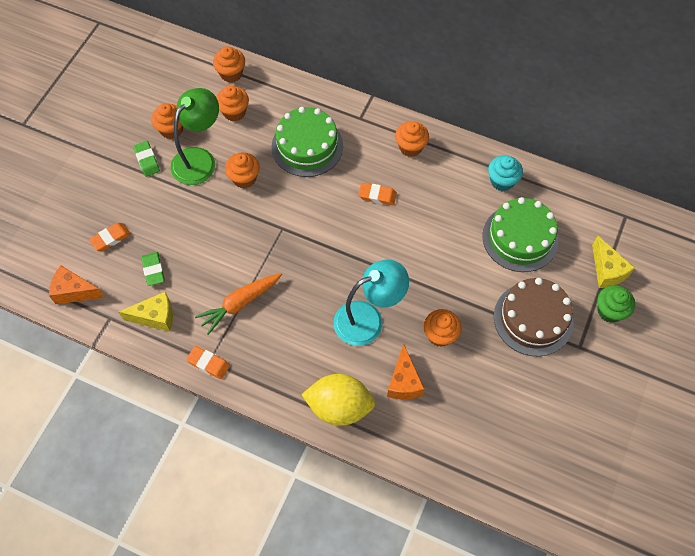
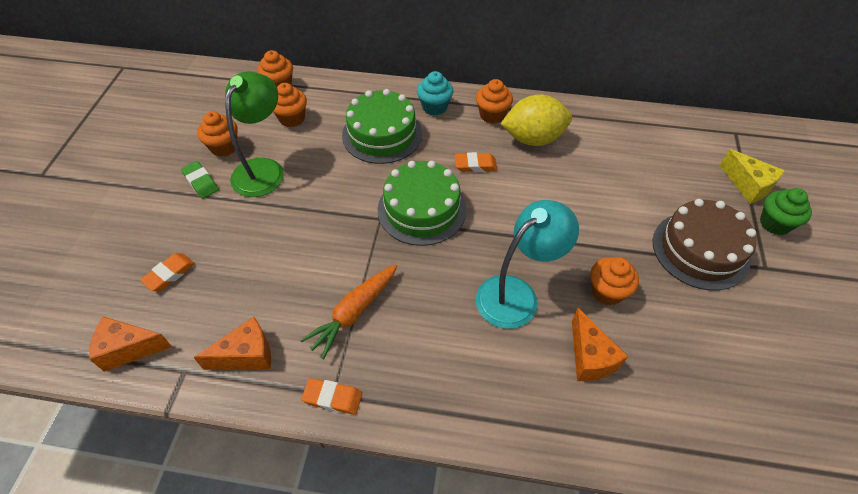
camera: 15 degrees left, 10 degrees down
yellow cheese [119,291,173,332] -> orange cheese [193,317,271,370]
green eraser [141,252,165,286] -> none
orange cupcake [225,153,260,188] -> none
yellow lemon [301,374,375,426] -> yellow lemon moved to [500,95,572,146]
green cake [482,197,559,272] -> green cake moved to [378,161,467,246]
turquoise cupcake [488,155,523,191] -> turquoise cupcake moved to [417,71,453,116]

